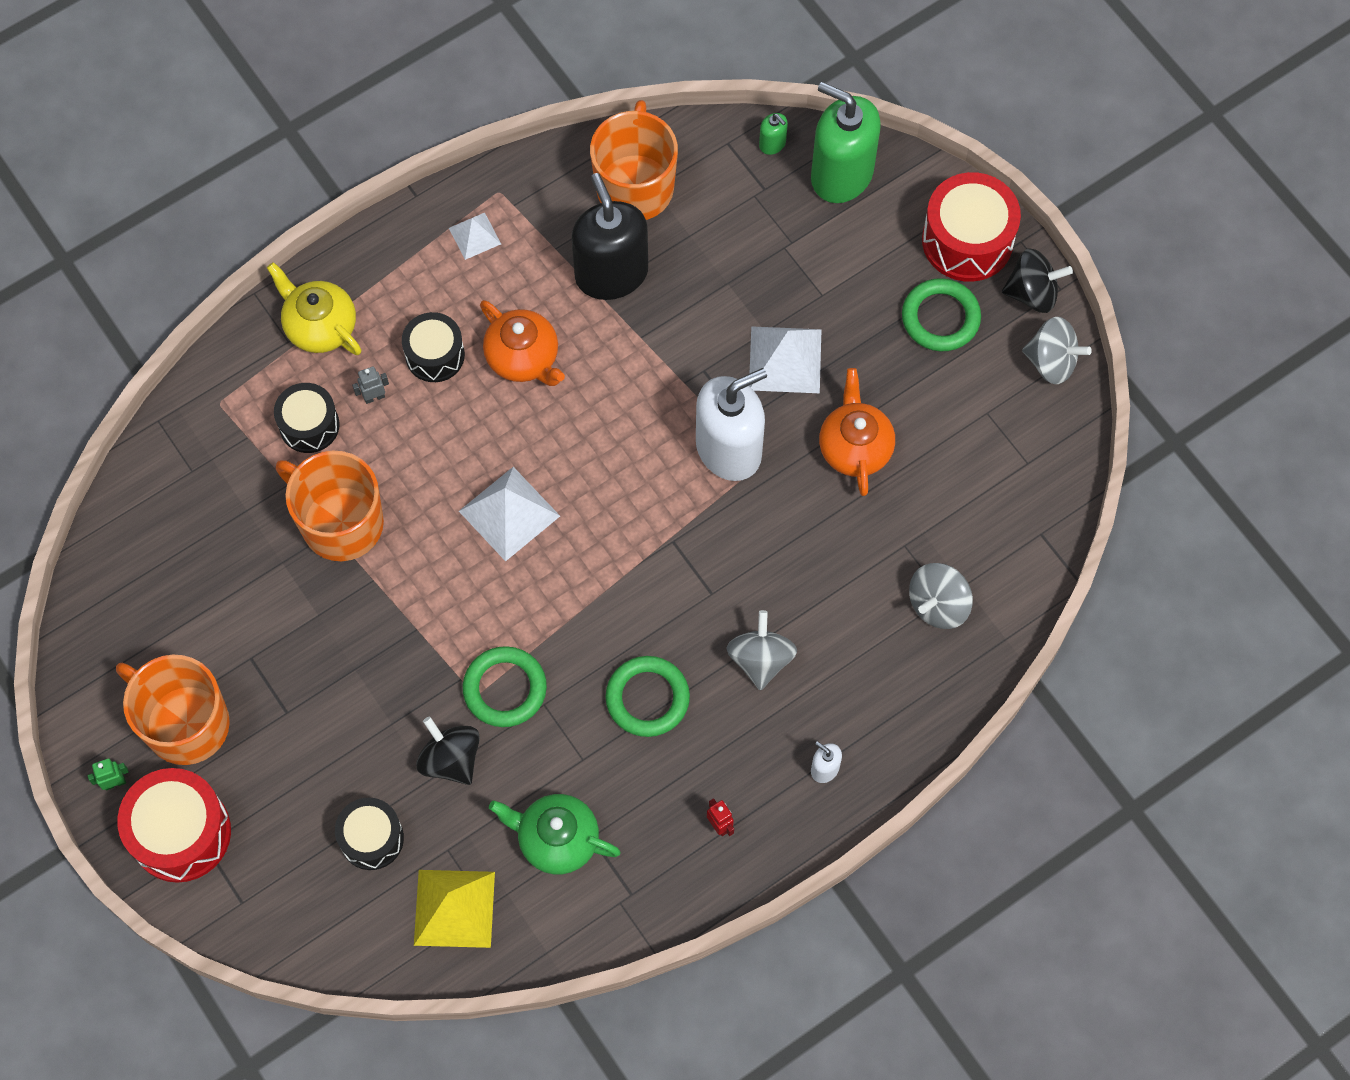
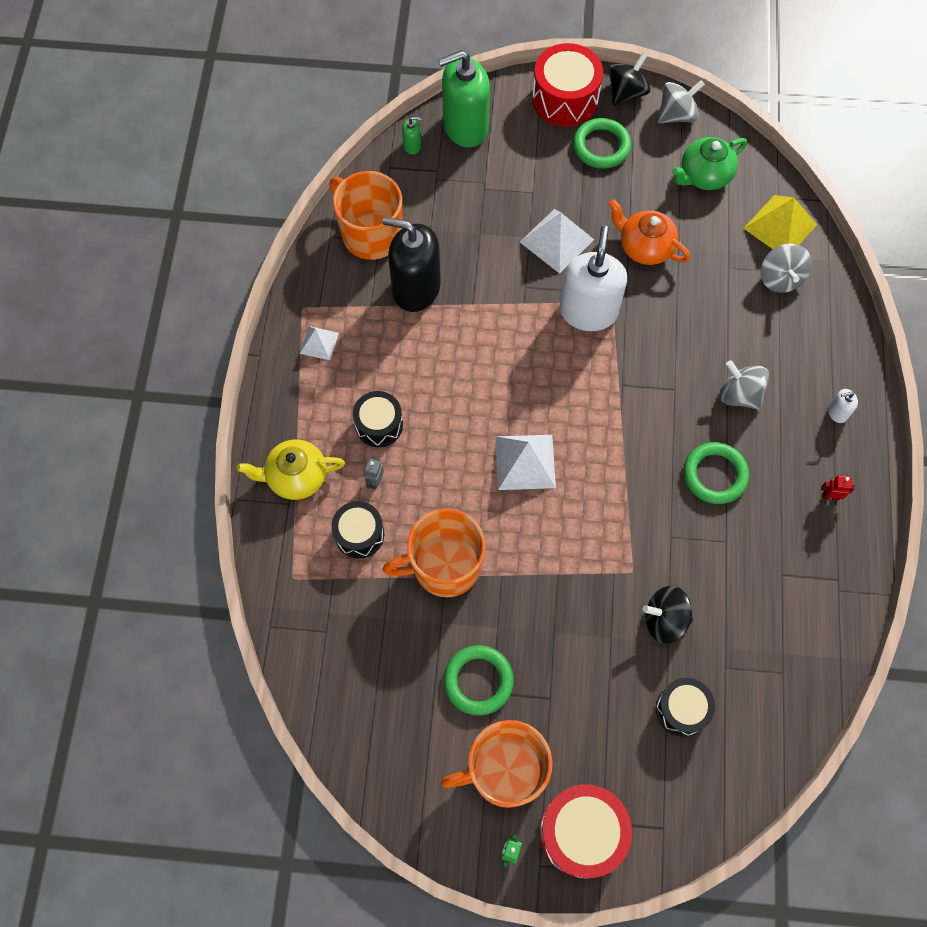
camera: 50 degrees left, 0 degrees up
yellow pyramid [414,870,495,948] -> yellow pyramid moved to [743,195,817,249]
green ring [463,646,547,727] -> green ring moved to [444,645,514,716]
orange teapot [480,300,565,386] -> none
green teapot [489,794,621,874] -> green teapot moved to [672,137,747,190]

